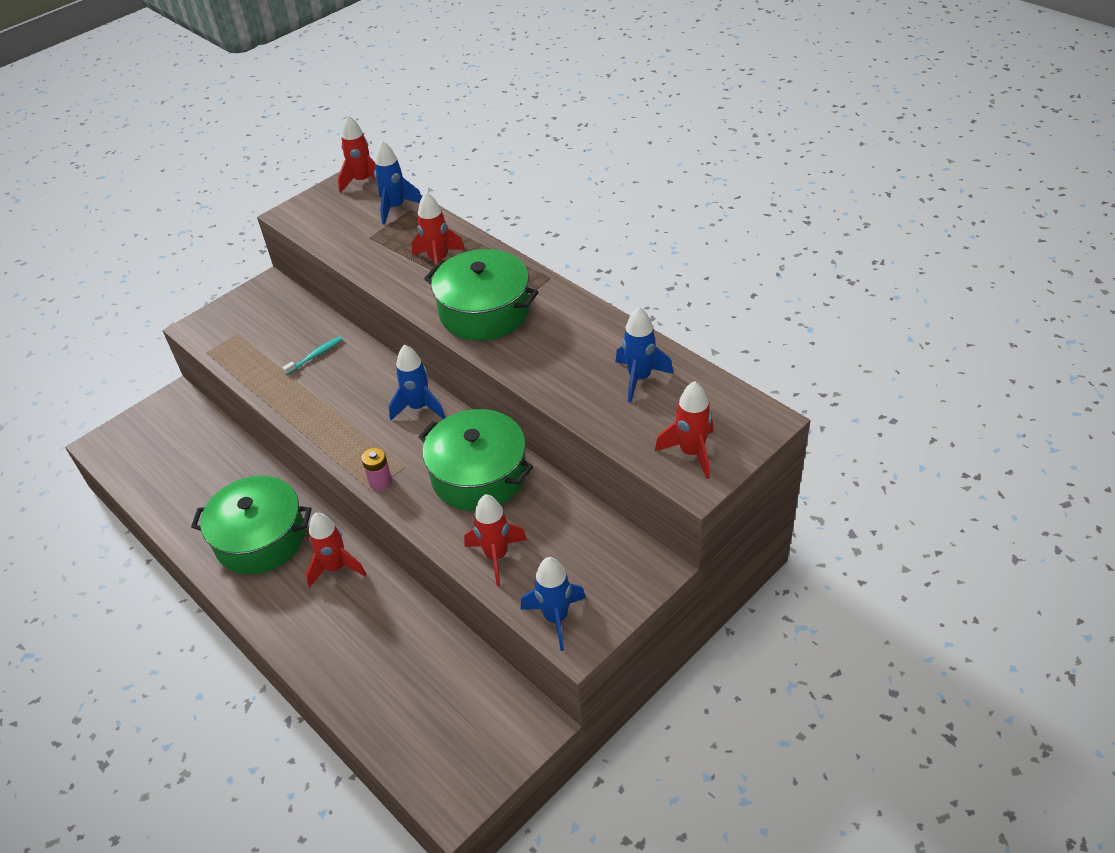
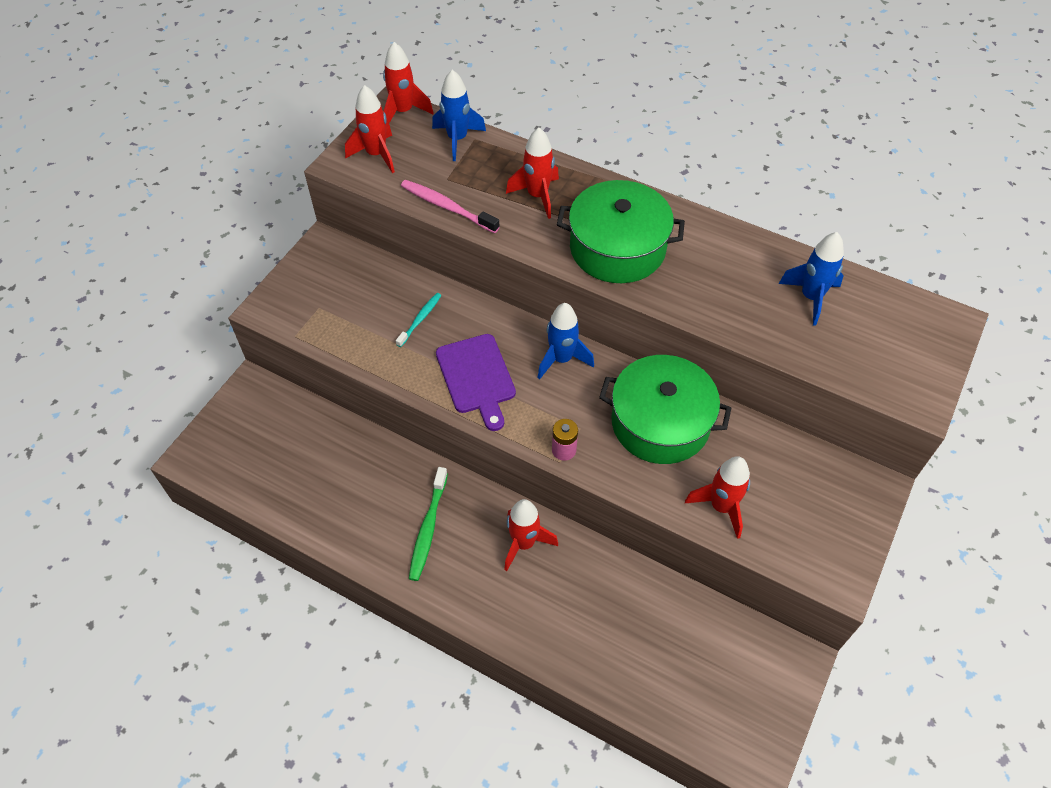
camera: 20 degrees left, 10 degrees up
green pot [191,476,312,574] -> green toothbrush [409,467,448,581]
blue rocket [520,557,586,651] -> none
red rocket [655,381,713,479] -> red rocket moved to [345,85,395,173]
none -> pink toothbrush [401,180,499,233]
none -> purple cutting board [436,334,516,431]

